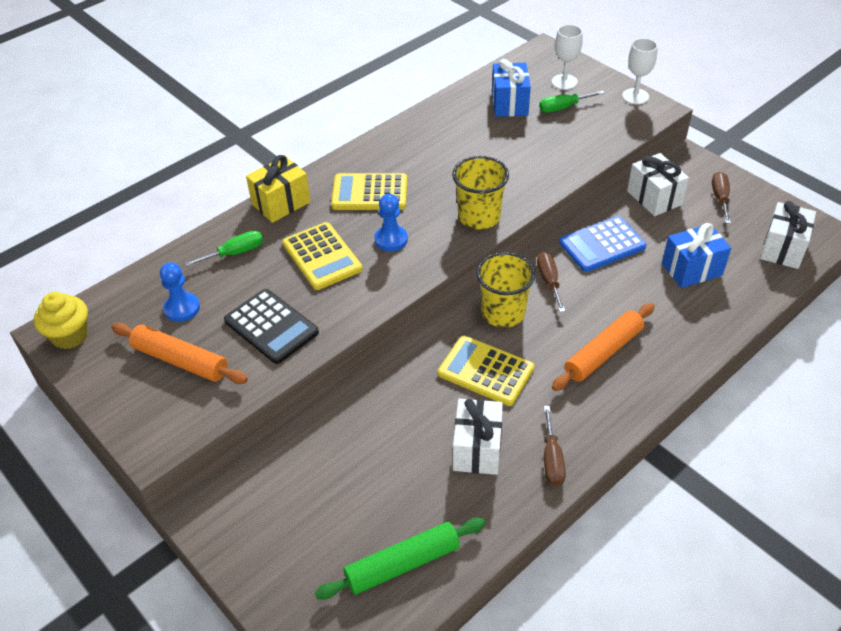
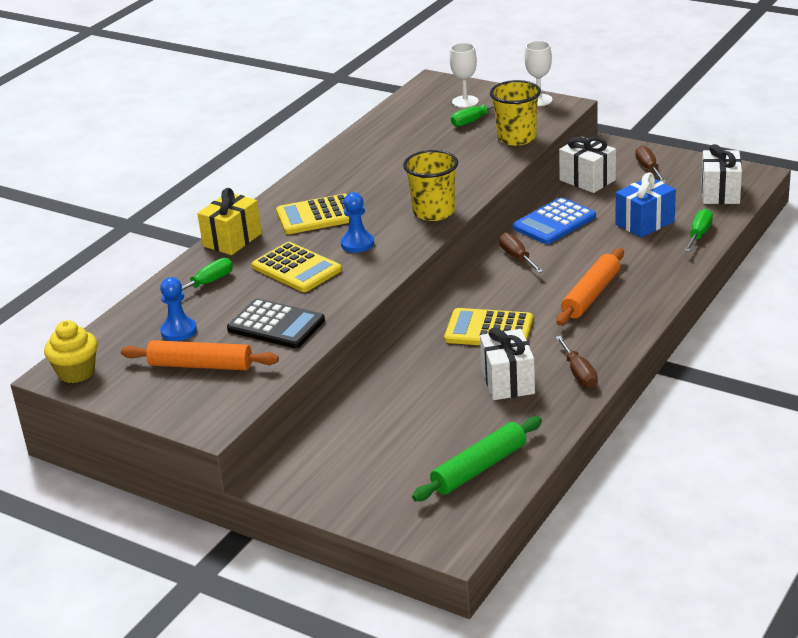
camera: 15 degrees left, 15 degrees down
yellow cup [476,252,536,328] -> yellow cup moved to [490,80,541,146]
blue gift [492,59,531,117] -> none
none -> green screwdriver [684,209,713,252]

